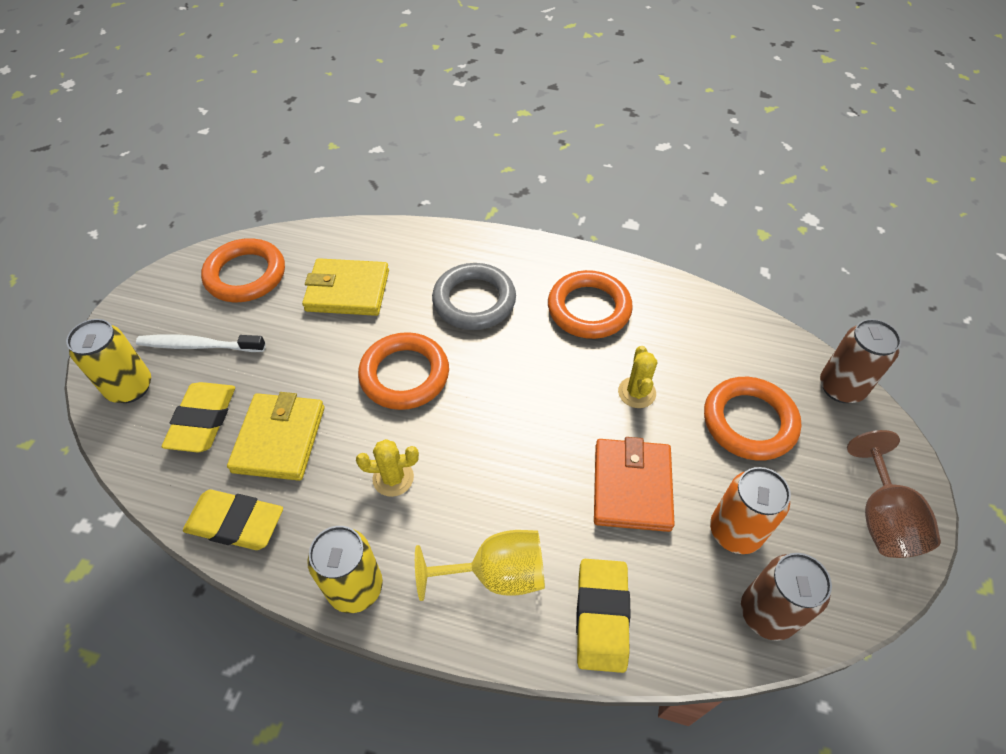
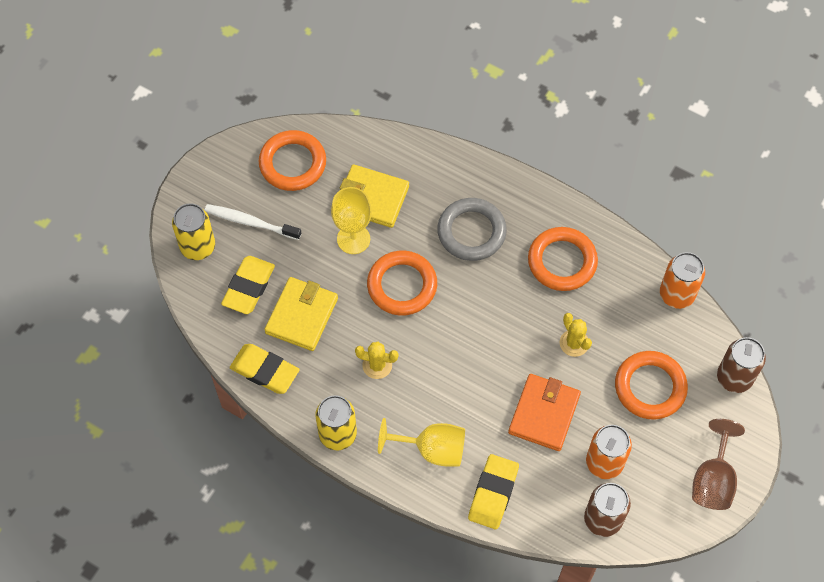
camera: 15 degrees right, 10 degrees up
yellow cactus [618,346,657,408] -> yellow cactus turned 45 degrees counterclockwise [560,313,592,357]
none -> yellow goblet [331,187,372,254]
none -> orange can [660,252,705,309]

